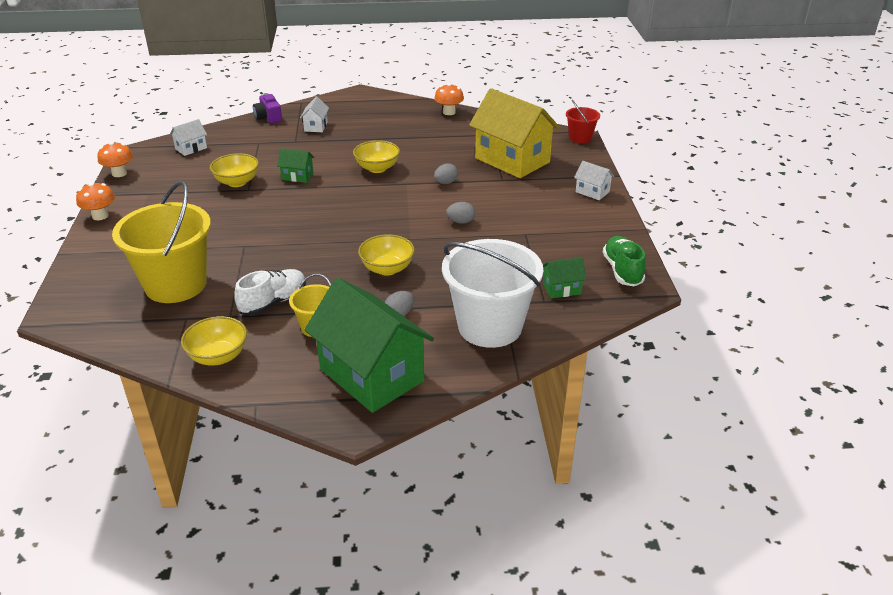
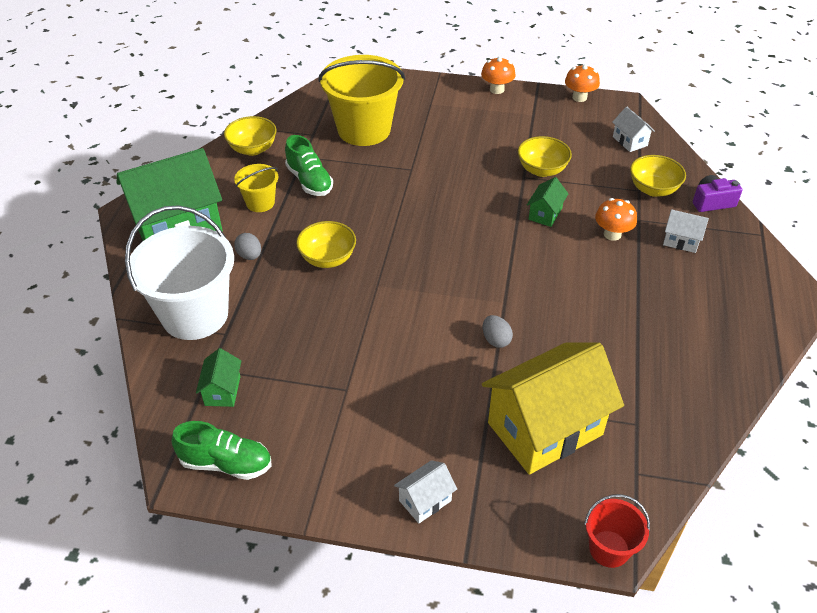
camera: 105 degrees right, 10 degrees up
white shoe [234,269,306,316] -> green shoe [285,135,333,196]
yellow bowl [353,140,400,173] -> yellow bowl moved to [630,155,686,197]
orange mushroom [434,83,464,115] -> orange mushroom moved to [595,198,637,241]
grey egg [446,202,475,224] -> none

